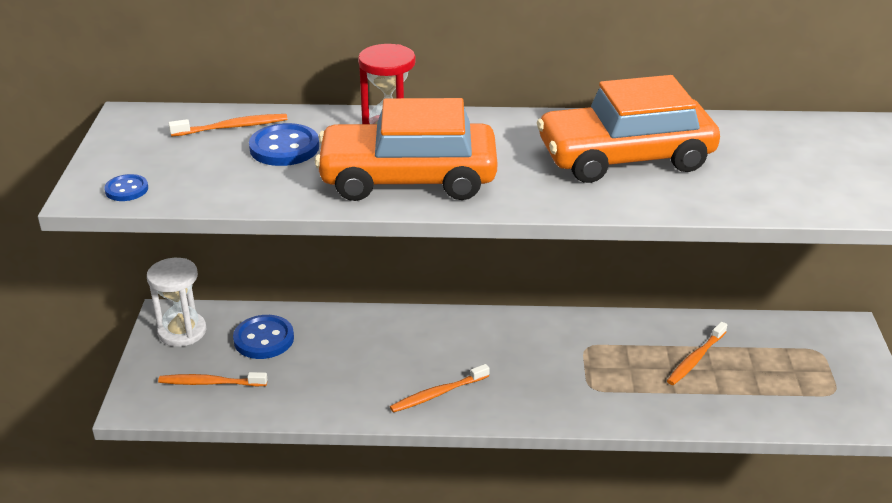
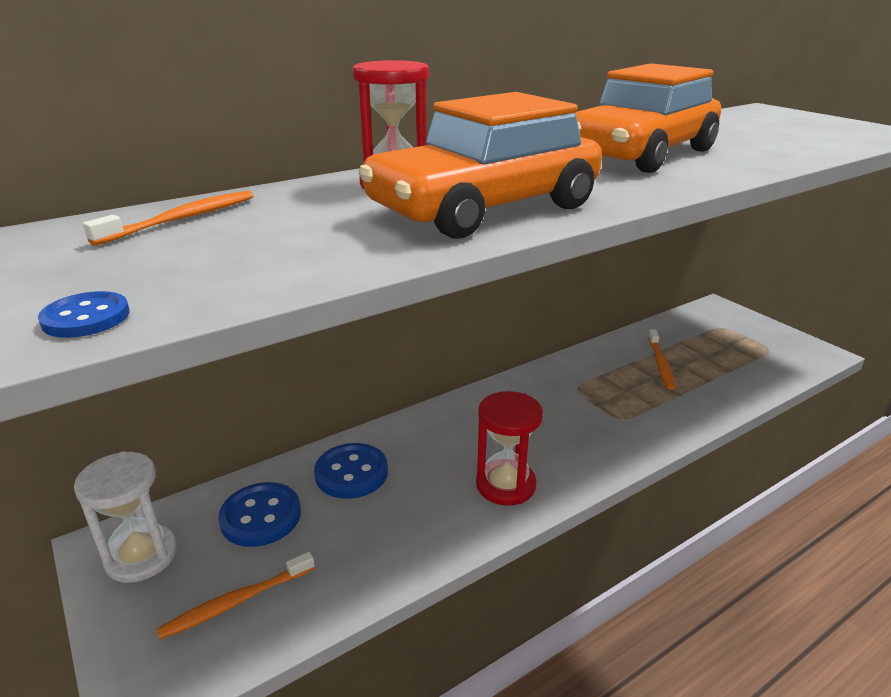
camera: 35 degrees left, 5 degrees down
blue button [249,123,319,166] -> blue button moved to [314,443,388,499]
orange toothbrush [390,364,490,413] -> red hourglass [476,391,543,506]

